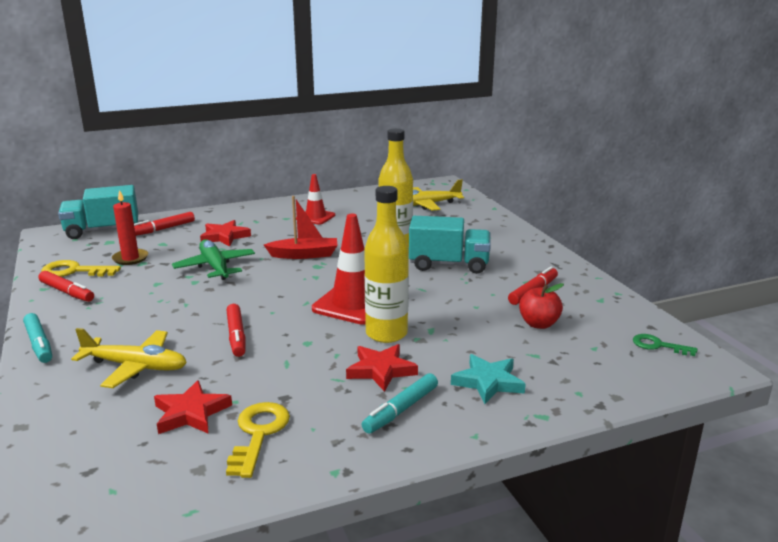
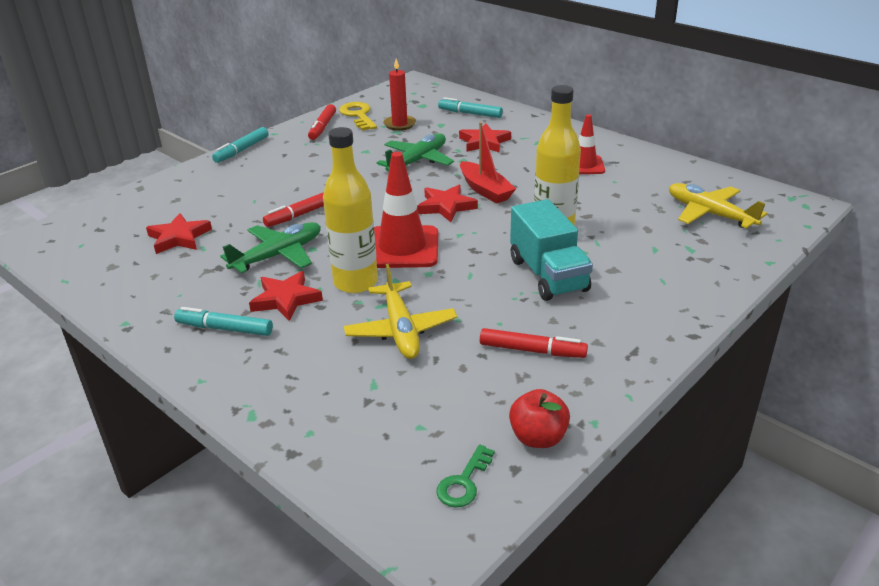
camera: 65 degrees right, 10 degrees up
turquoise truck [58,185,138,239] -> none
yellow plane [71,328,187,388] -> yellow plane moved to [344,264,457,359]
red marker [134,212,195,236] -> turquoise marker [438,97,503,118]
yellow key [226,402,290,478] -> none
turquoise star [451,354,526,404] -> none
red apple [519,283,564,329] -> red apple moved to [509,389,570,448]
green key [633,334,697,356] -> green key turned 150 degrees counterclockwise [436,444,495,508]
none -> green plane [220,222,321,273]
none -> red star [417,185,478,222]

